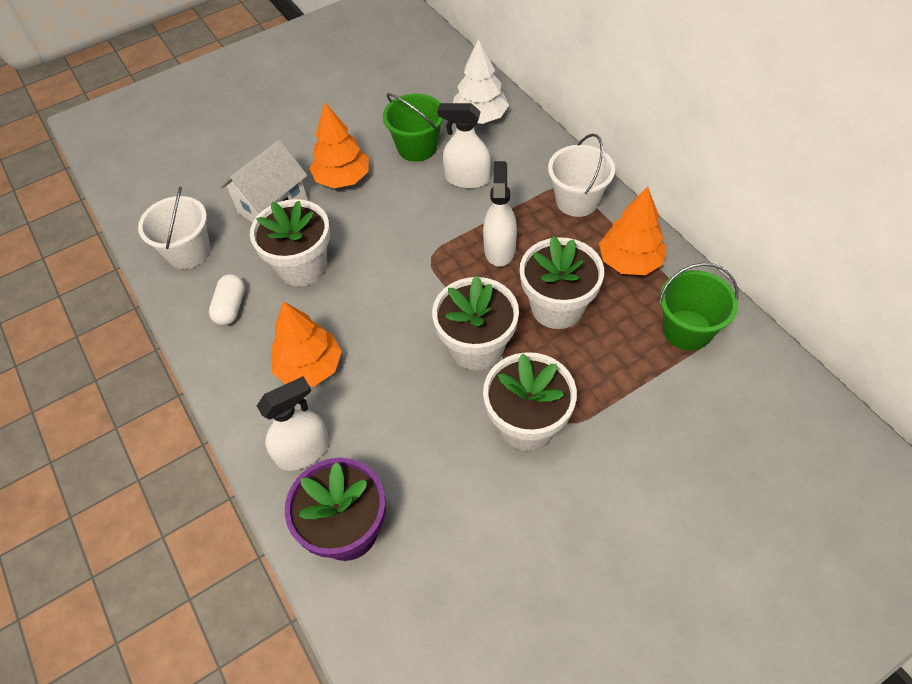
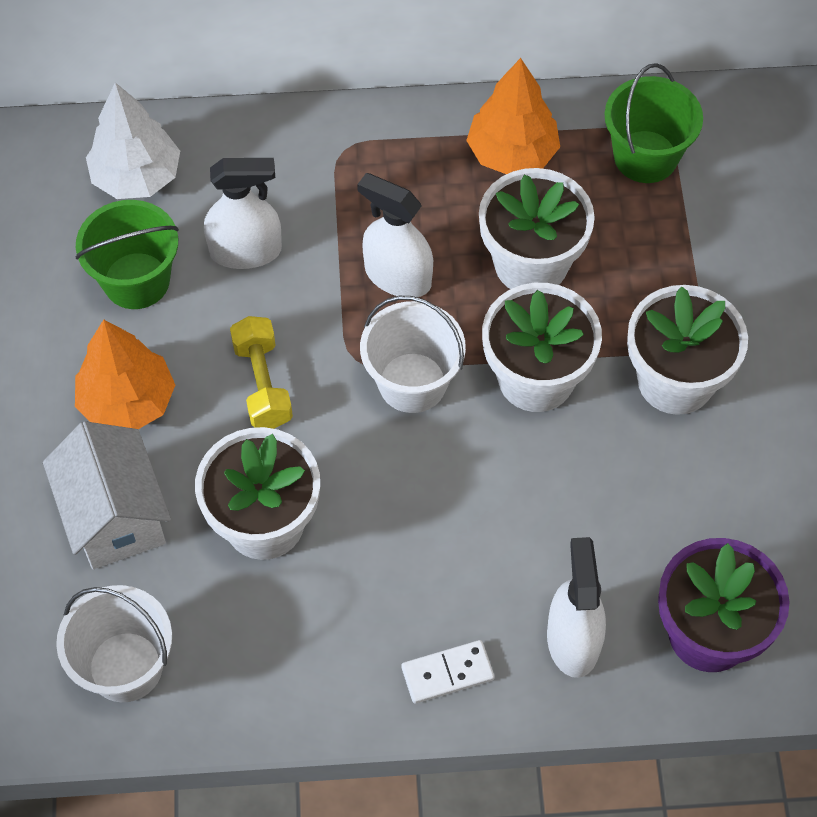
camera: 65 degrees left, 5 degrees up
white capsule [209,274,245,326] -> none
orange tree [271,301,342,387] -> none
white spray bottle [438,103,491,189] -> white spray bottle turned 135 degrees counterclockwise [204,158,282,269]
white bucket [548,134,615,217] -> white bucket moved to [360,296,466,413]
none -> yellow dumbbell [230,316,293,429]
none -> white domino [401,640,494,704]

